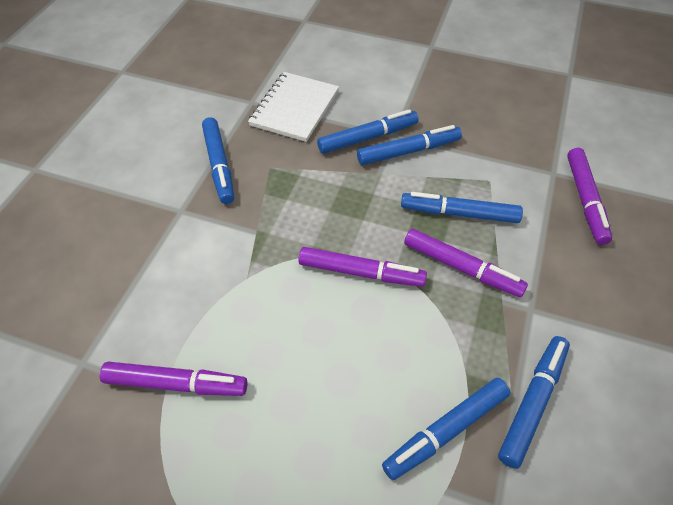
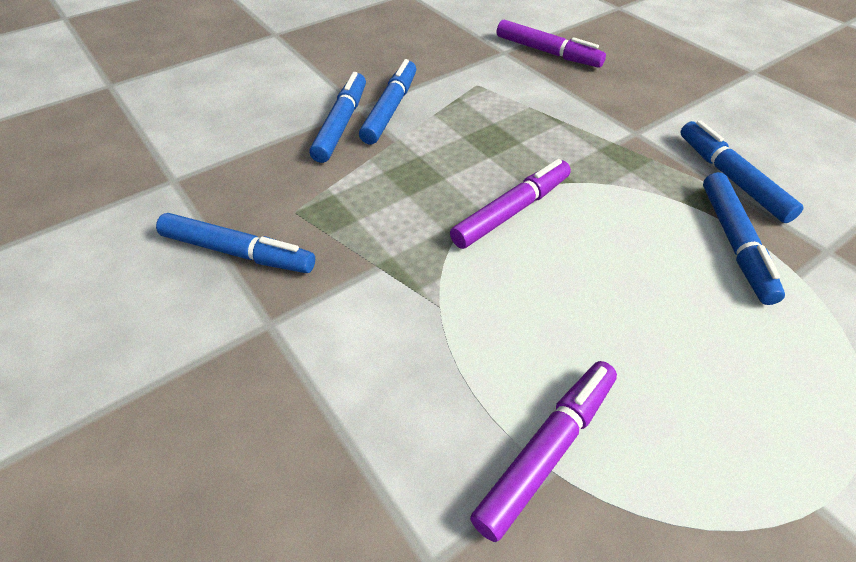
camera: 55 degrees left, 5 degrees down
white notebook [248,72,339,142] -> none
blue marker [401,192,523,223] -> none
purple marker [404,229,528,297] -> none

